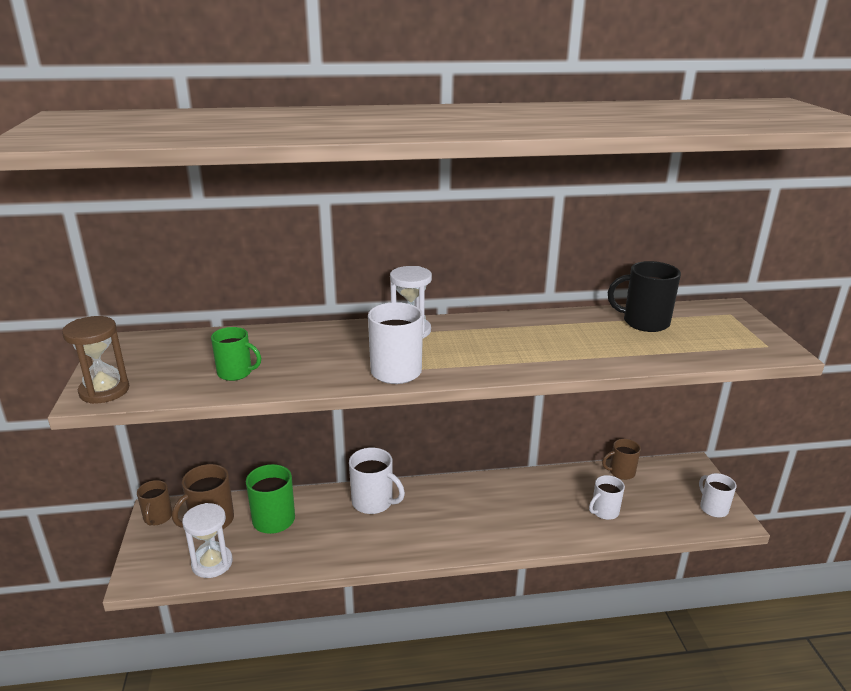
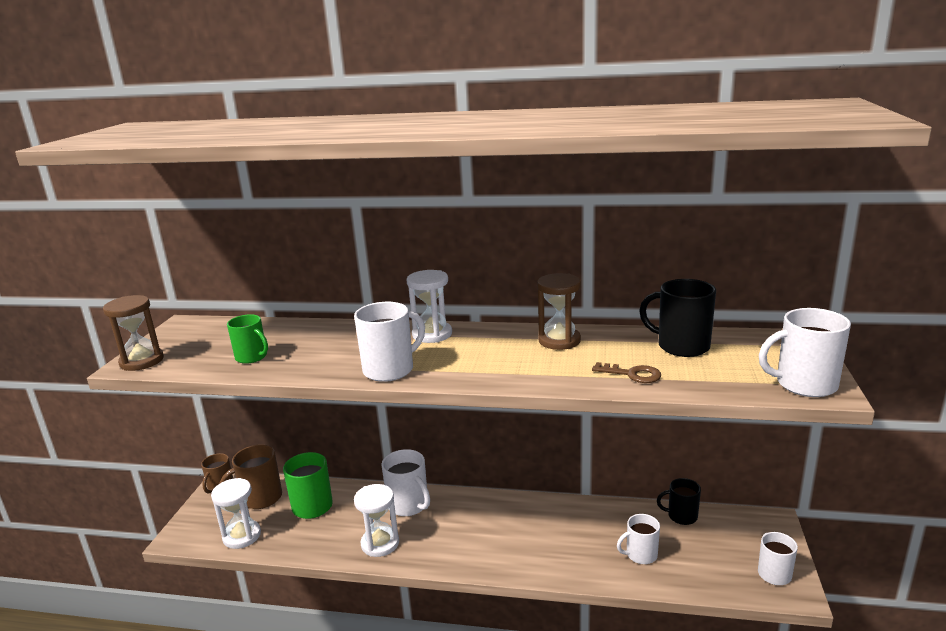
camera: 20 degrees right, 5 degrees down
brown mug [602,439,641,480] -> black mug [657,478,701,525]
none -> white hourglass [354,484,399,557]
none -> brown hourglass [537,273,581,350]
none -> brown key [592,362,661,383]
none -> white mug [759,308,851,397]

